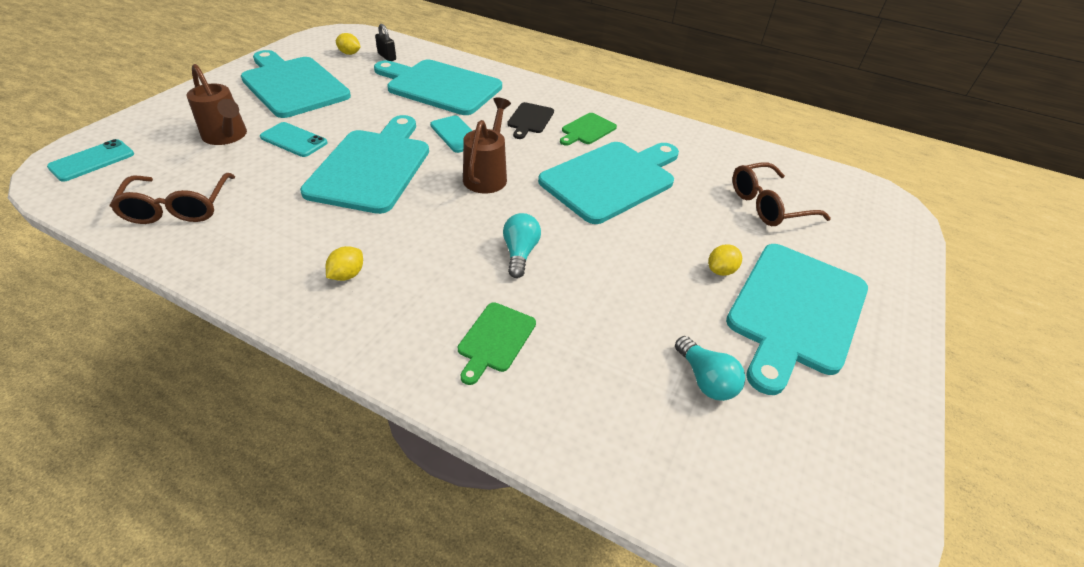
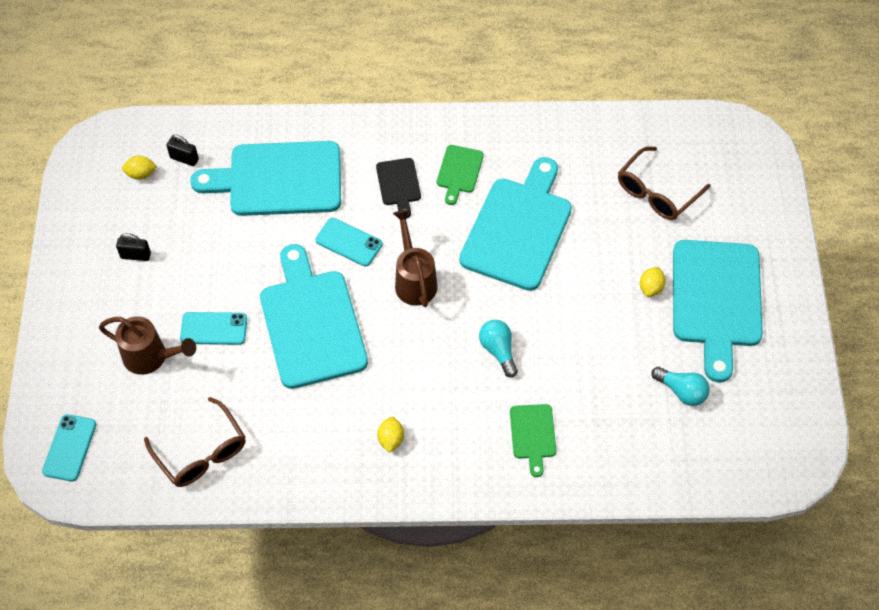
camera: 25 degrees left, 15 degrees up
turquoise cutting board [241,50,351,118] -> black padlock [116,233,151,261]

